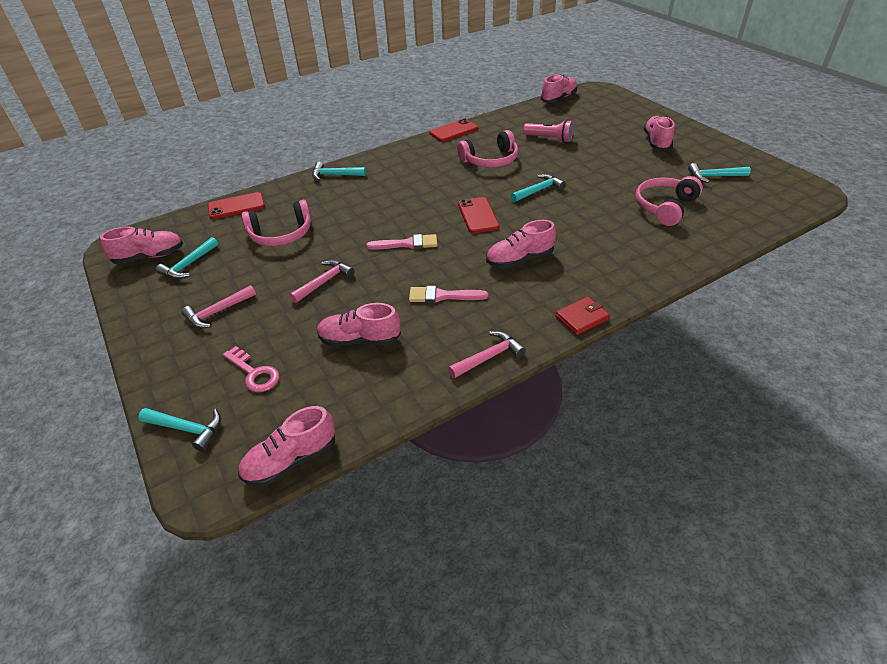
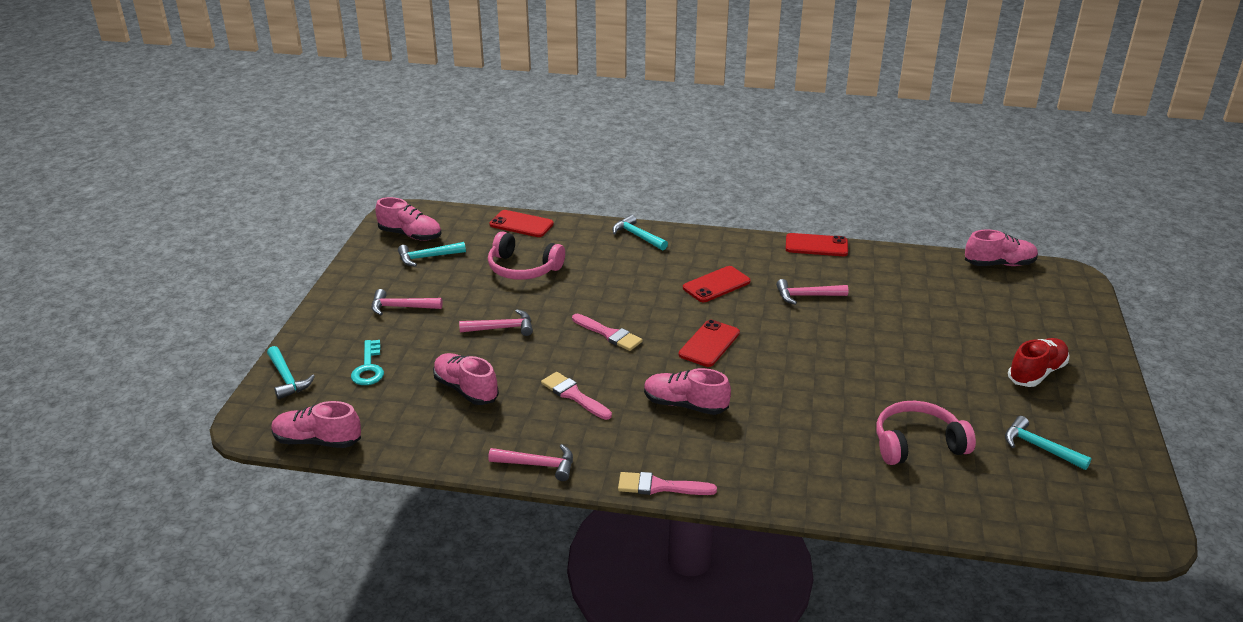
camera: 40 degrees right, 10 degrees down
pink key [223,346,279,392] -> turquoise key [351,340,384,385]
pink headphones [457,130,519,168] -> pink hammer [776,279,848,305]
turquoise hammer [511,174,565,202] -> none
pink flashlight [523,120,574,143] -> none
red wallet [556,297,610,335] -> pink brush [618,472,717,495]
pink shoe [644,116,675,150] -> red shoe [1008,338,1069,387]
none -> red phone [683,266,751,302]

